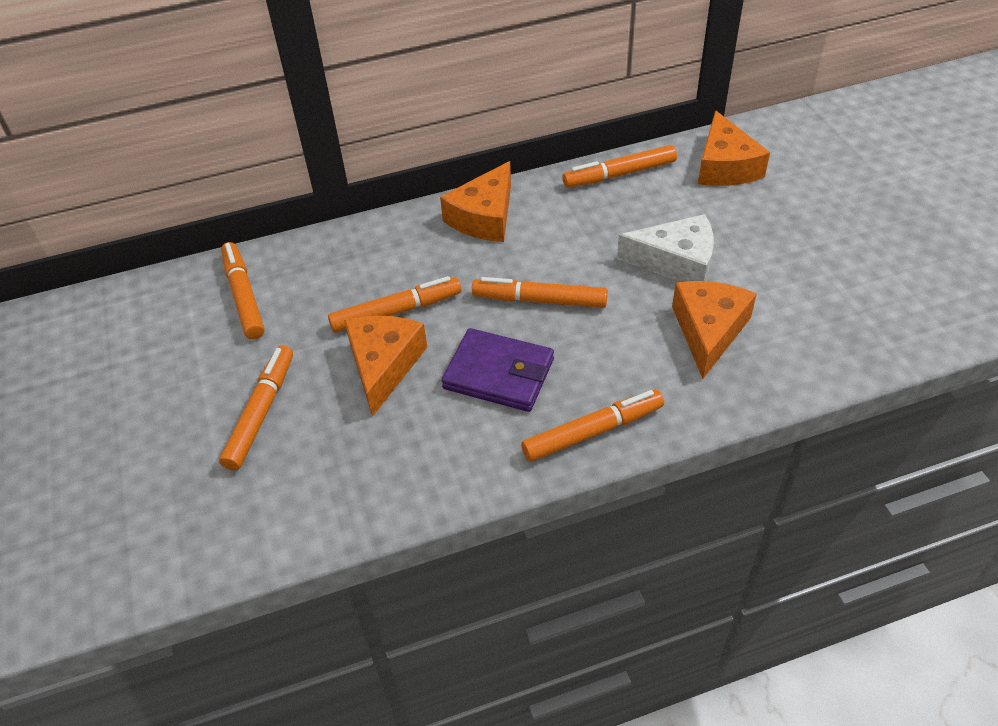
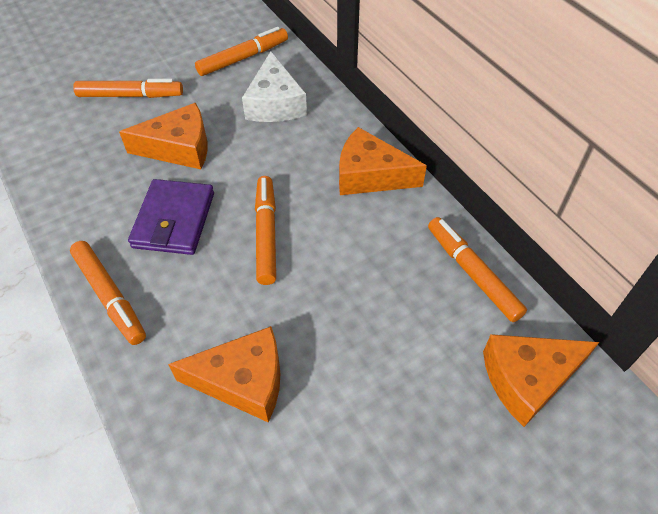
camera: 75 degrees right, 5 degrees up
orange marker [328,276,461,333] -> none
white cheese [617,214,714,282] -> white cheese moved to [242,51,307,122]

